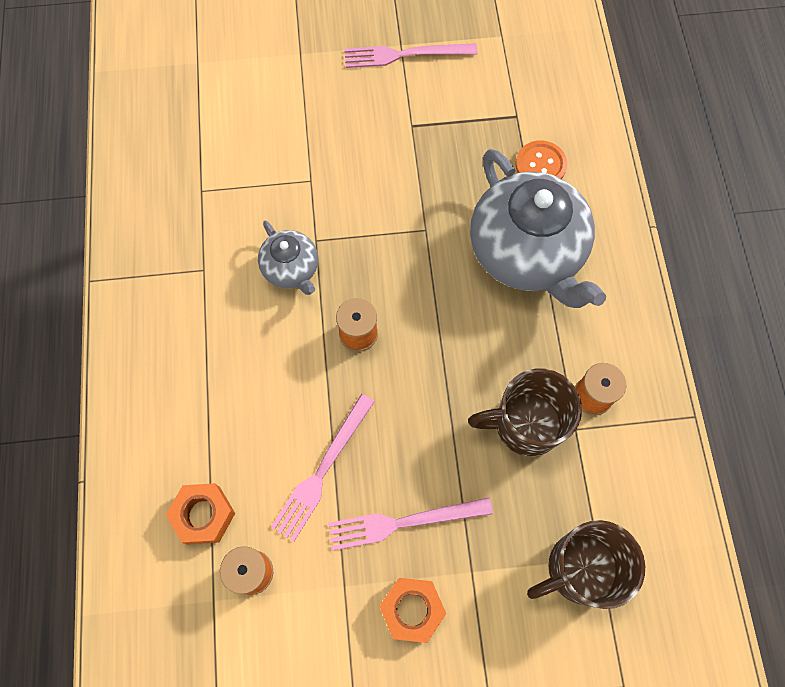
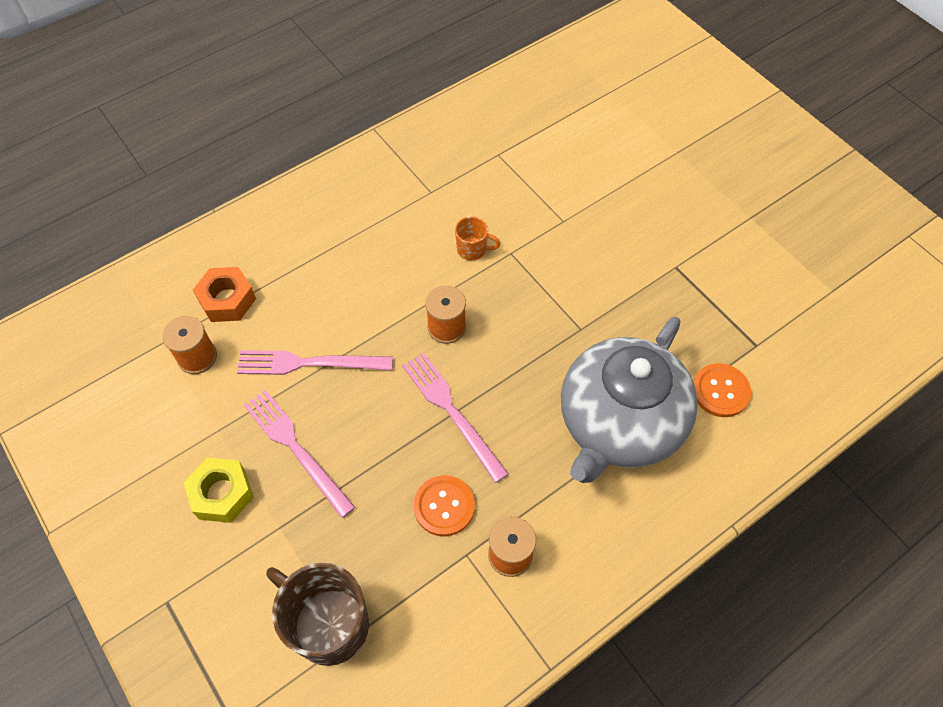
camera: 60 degrees right, 10 degrees down
grey teapot [258,221,318,295] -> orange mug [455,216,500,261]
pink fork [344,43,477,68] -> pink fork moved to [402,352,509,483]
orange nut [379,578,446,643] -> yellow nut [183,458,254,523]
brown mug [468,368,582,456] -> orange button [413,475,475,537]

